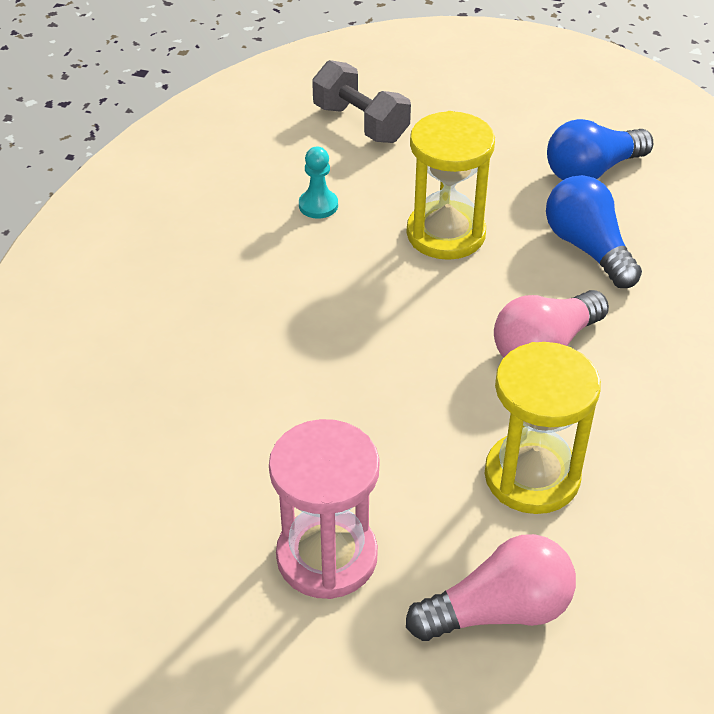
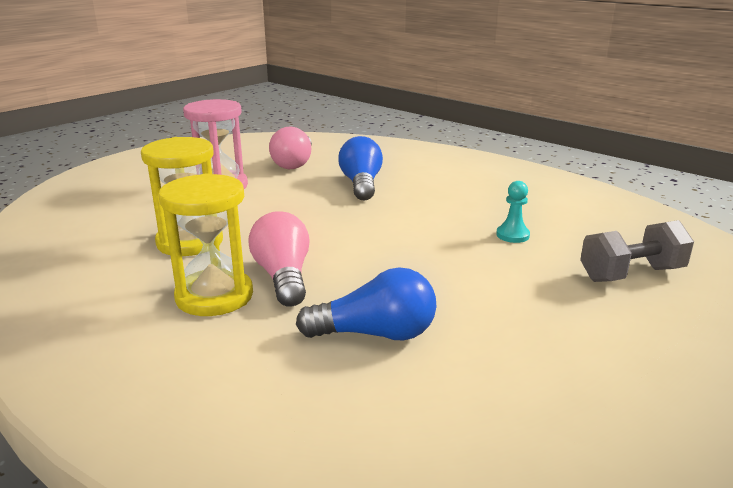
camera: 115 degrees right, 20 degrees down
pink light bulb [406,534,576,641] -> pink light bulb moved to [269,127,312,169]
yellow hourglass [407,111,495,260] -> yellow hourglass moved to [158,173,253,316]
blue light bulb [547,119,653,180] -> blue light bulb moved to [338,136,383,201]

